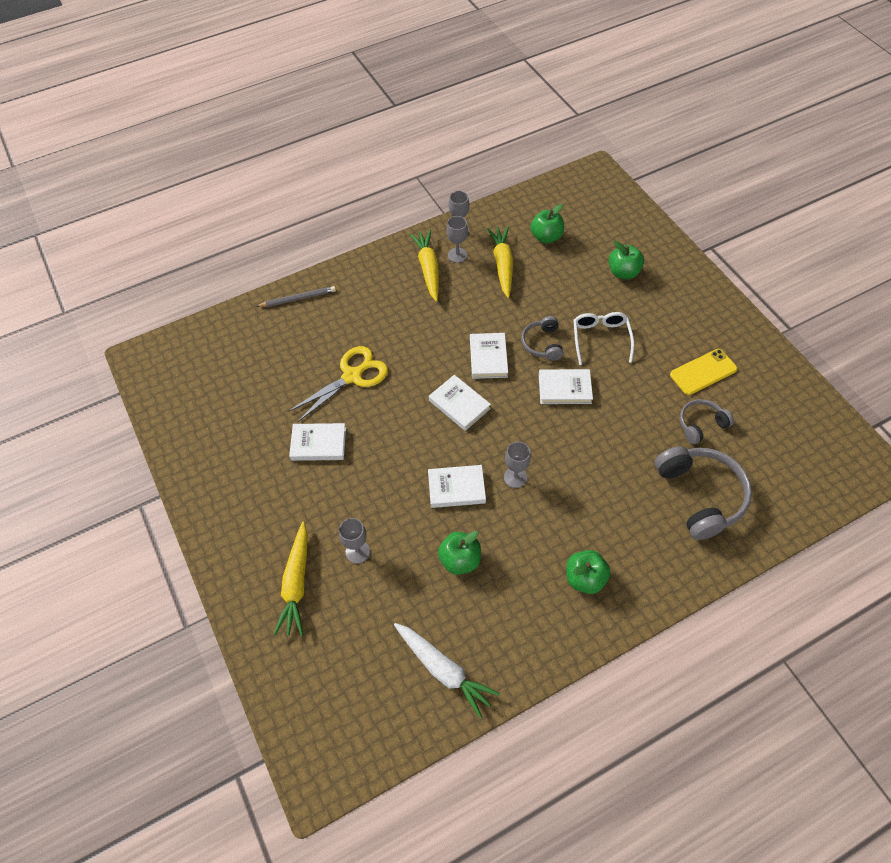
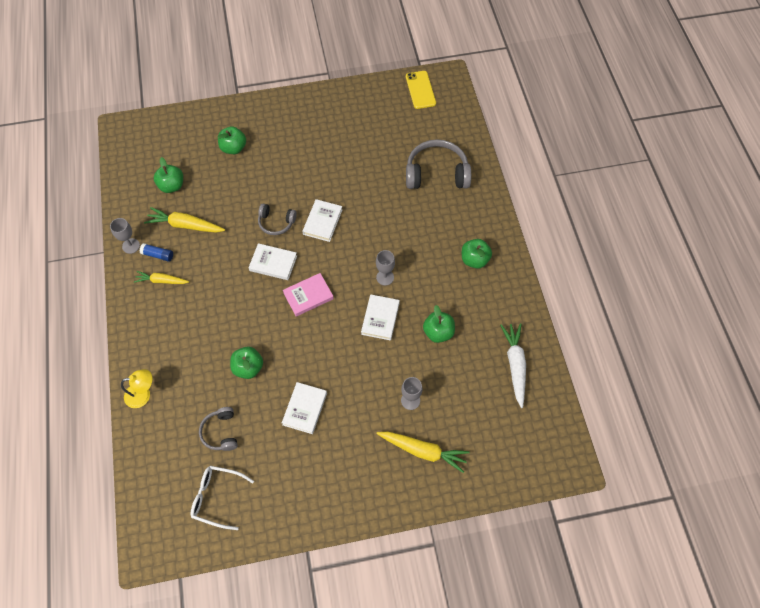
camera: 75 degrees left, 5 degrees up
grey pencil [255,286,336,307] -> yellow lamp [121,369,152,408]
yellow scissors [288,346,388,422] -> green apple [230,347,263,379]
white carrot [394,623,500,718] -> white carrot turned 60 degrees counterclockwise [500,323,526,408]
yellow carrot [409,230,439,302] -> yellow carrot [134,271,189,284], size x0.65
white book [429,375,491,431] -> pink book [283,273,334,317]
grey goblet [447,216,468,263] -> blue glue stick [139,243,173,262]
white glasses [573,312,634,365] -> white glasses moved to [191,466,254,530]
yellow phone [670,349,737,395] -> yellow phone moved to [406,71,436,109]
grey headphones [680,399,734,444] -> grey headphones moved to [199,407,238,451]

